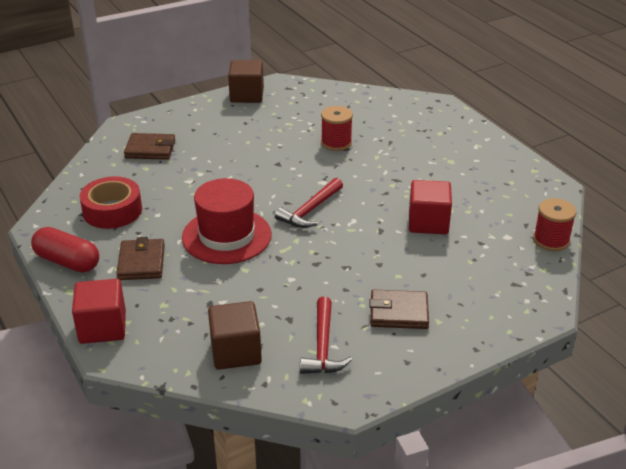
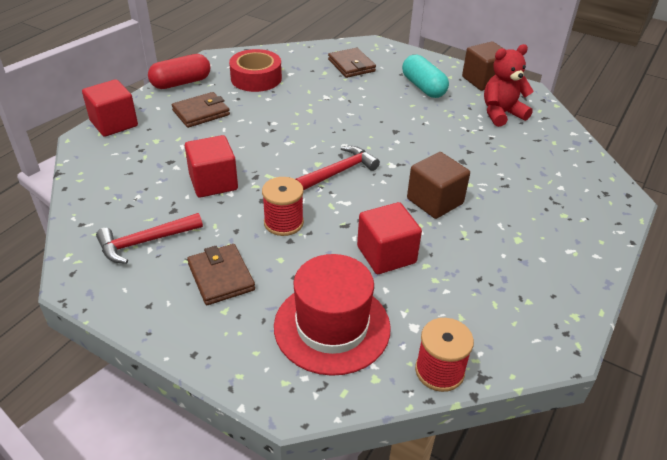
camera: 60 degrees right, 5 degrees up
red capsule [31,227,99,273] -> red capsule turned 60 degrees clockwise [148,54,211,89]
red hat [182,178,272,264] -> red hat moved to [274,254,391,376]
brown cube [208,301,262,370] -> brown cube moved to [407,152,470,219]
red hammer [275,178,343,228] -> red hammer turned 135 degrees clockwise [296,146,380,190]
red spool [321,106,353,151] -> red spool moved to [262,177,304,236]
none -> red cube [185,135,238,198]
none -> turquoise capsule [402,55,449,98]
none -> red teddy bear [484,44,534,127]

